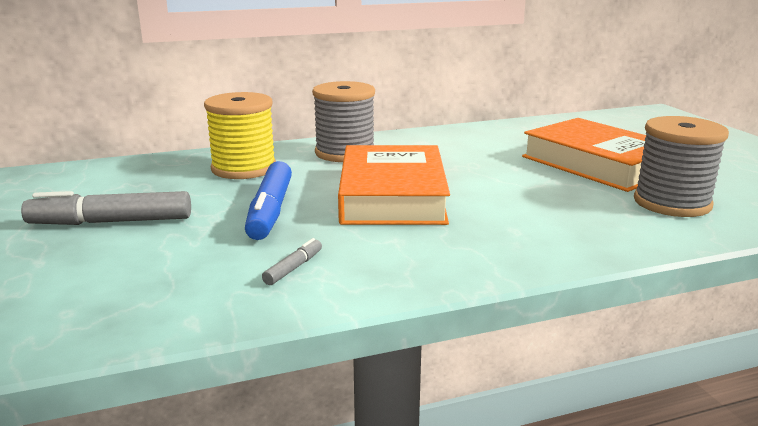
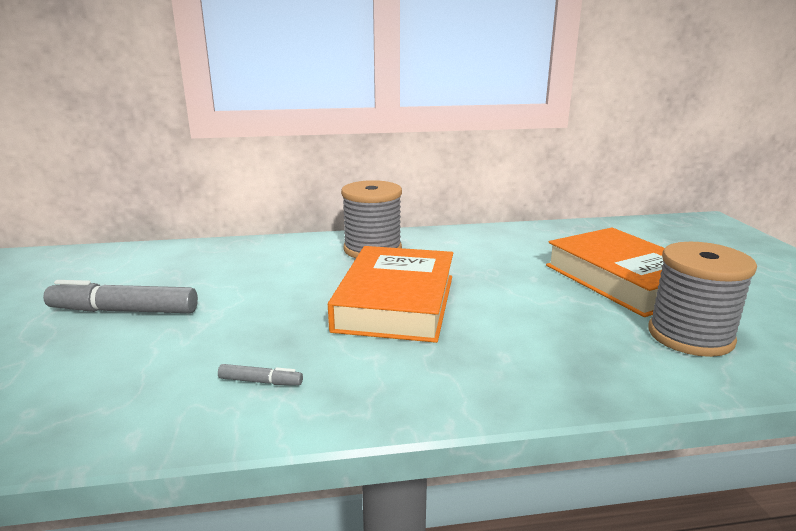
camera: 10 degrees right, 0 degrees up
yellow spool [204,92,276,179] -> none
blue marker [245,161,292,240] -> none
grey marker [262,238,322,285] -> grey marker turned 60 degrees clockwise [218,364,303,385]

